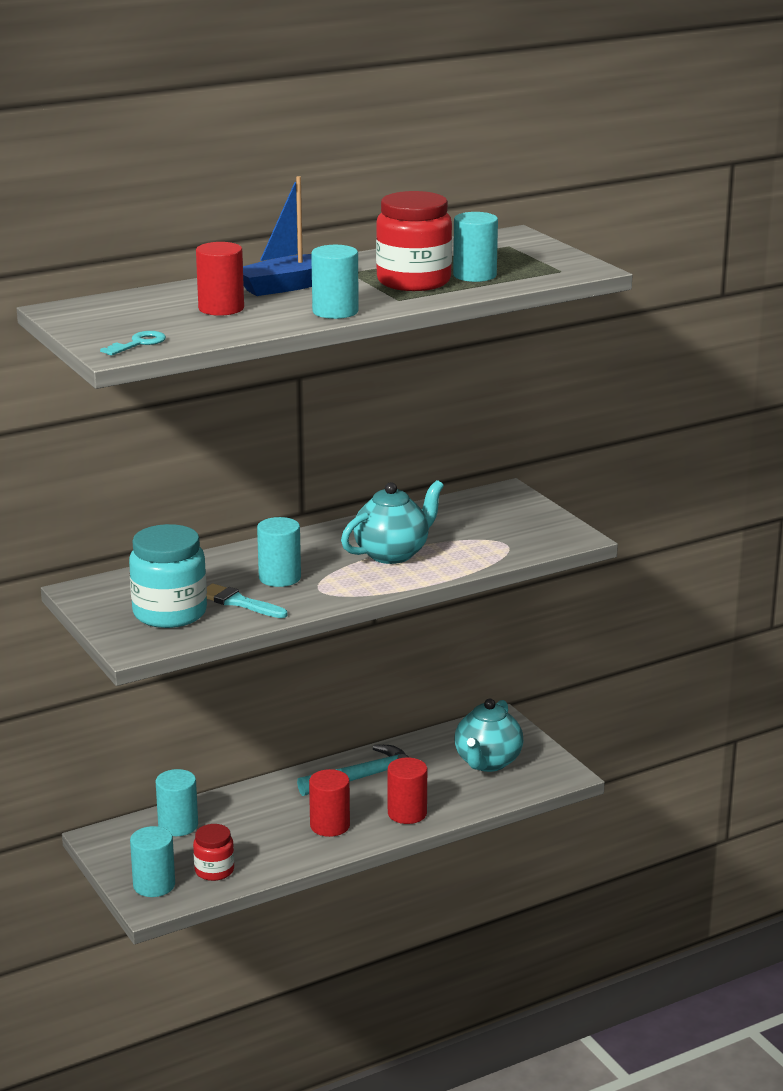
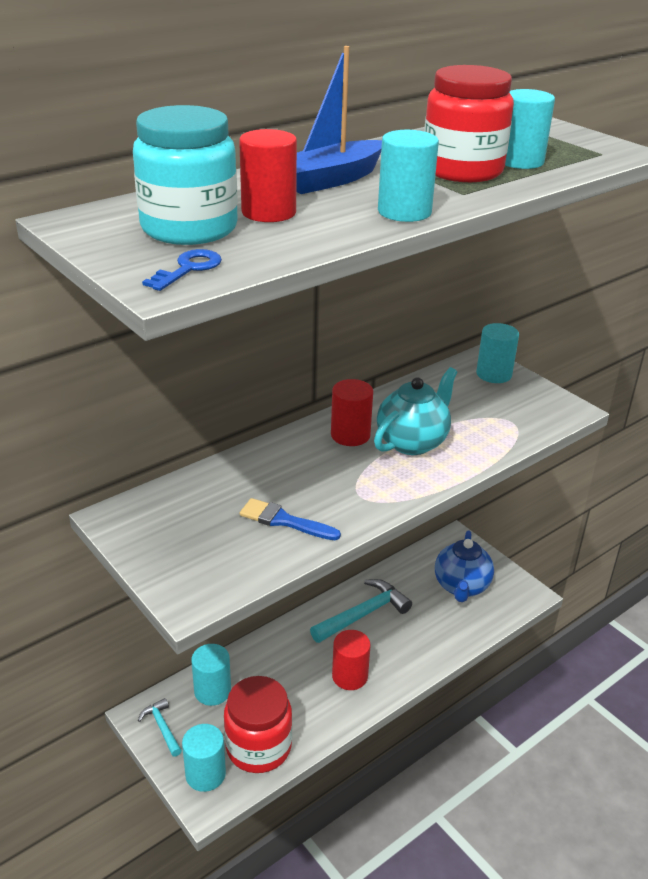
camera: 10 degrees left, 10 degrees up
turquoise key [100,331,166,356] -> blue key [142,249,222,291]
turquoise jar [129,524,207,628] -> turquoise jar moved to [133,105,238,245]
red jar [193,824,234,881] -> red jar [224,676,292,773], size x1.76
turquoise brush [207,584,287,618] -> blue brush [240,498,341,540]
turquoise cylinder [257,517,301,587] -> turquoise cylinder moved to [476,323,519,383]
red cylinder [388,758,427,824] -> red cylinder moved to [331,379,373,446]
turquoise teapot [455,699,523,772] -> blue teapot [435,530,494,602]
none -> turquoise hammer [138,698,182,757]

